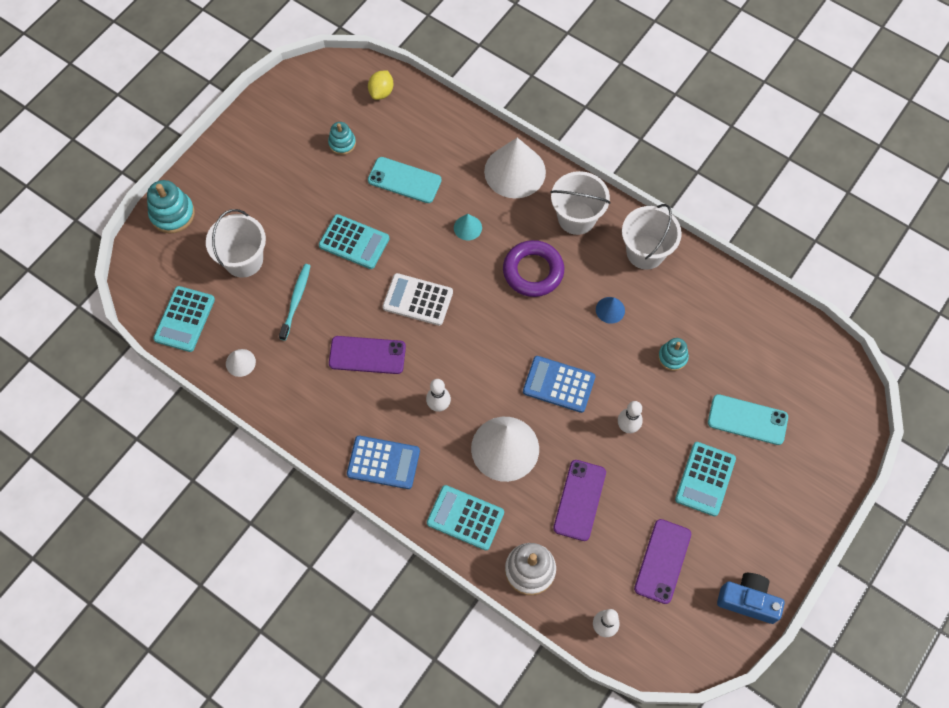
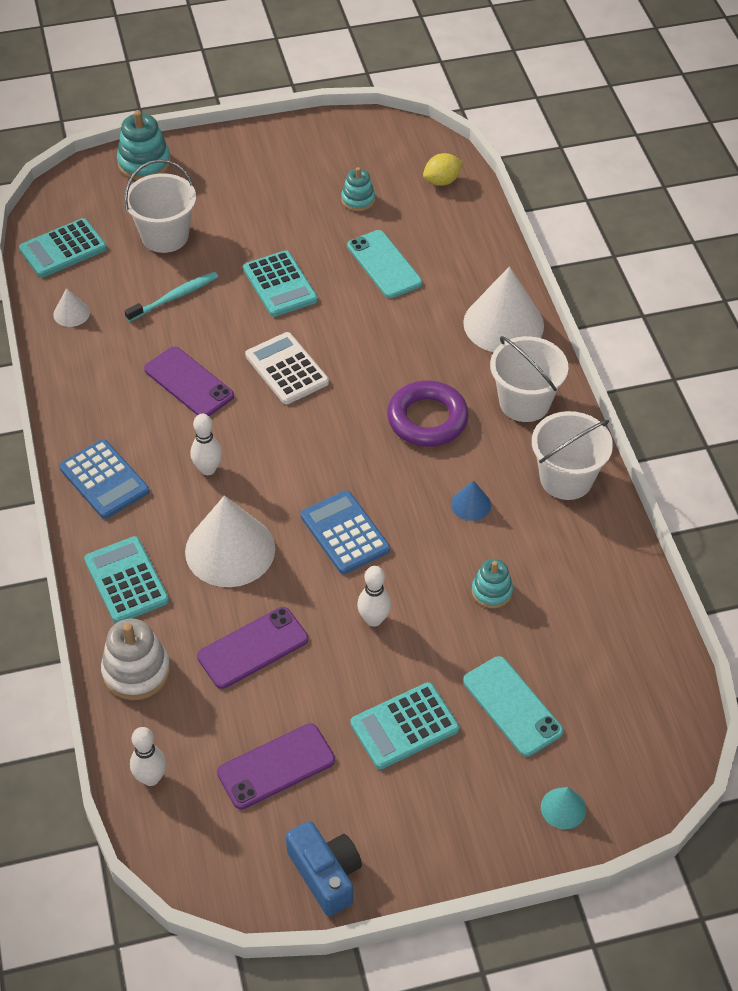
camera: 40 degrees right, 15 degrees down
turquoise cone [454,214,482,240] -> turquoise cone moved to [541,787,586,829]

